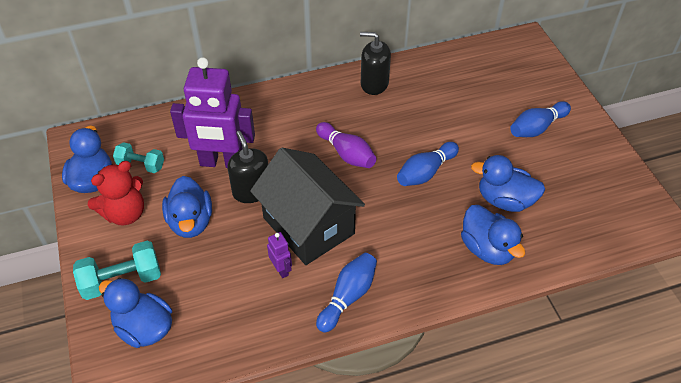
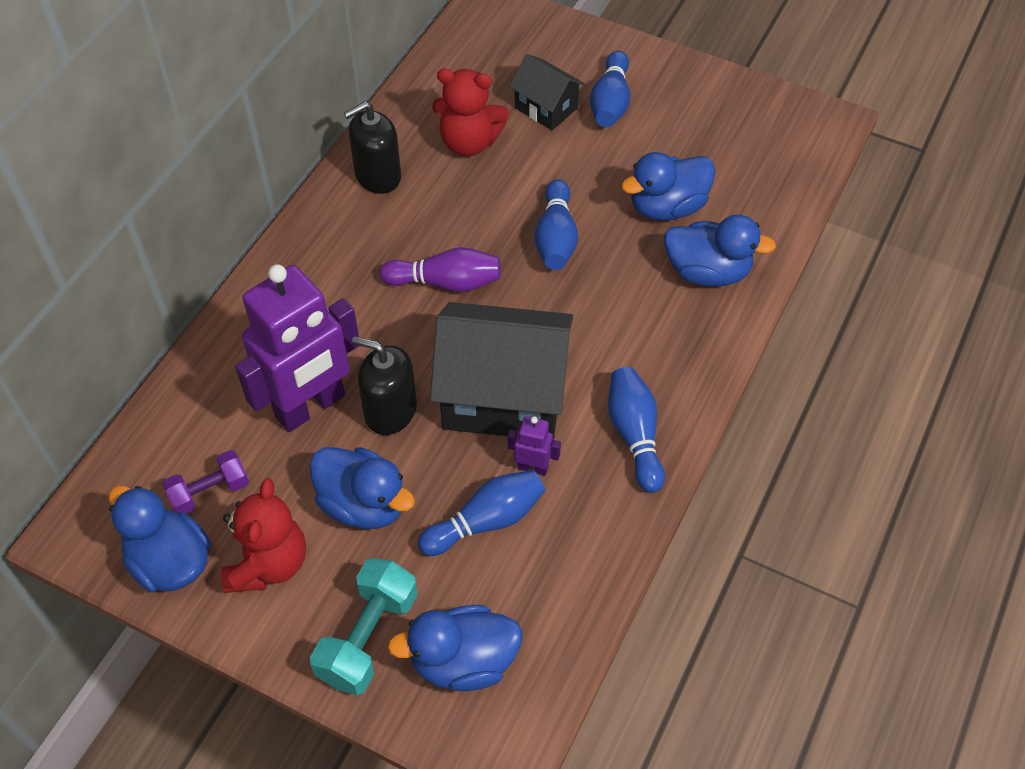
camera: 45 degrees left, 5 degrees up
turquoise dumbbell [113,142,164,173] -> purple dumbbell [162,450,249,514]
none -> blue bowling pin [418,470,545,556]
none -> red teddy bear [432,69,509,156]
none -> black house [509,54,585,130]

